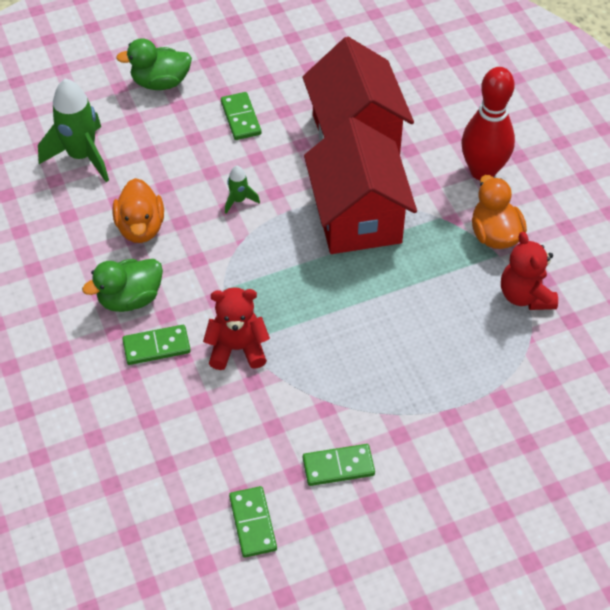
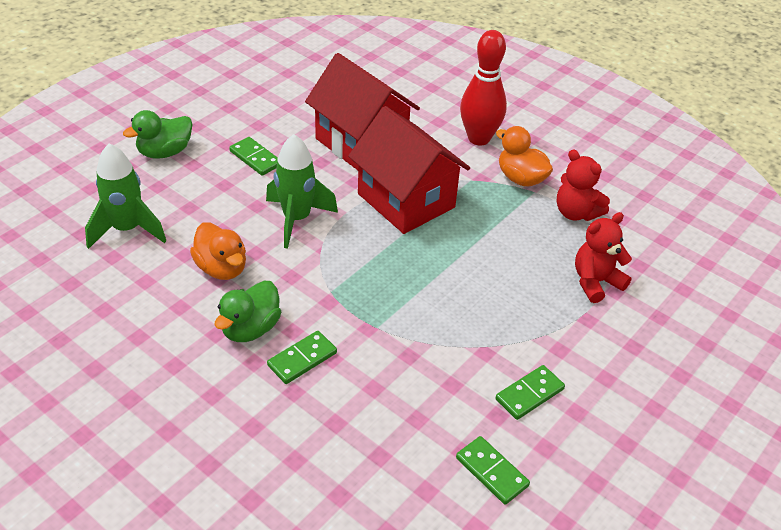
camera: 30 degrees left, 10 degrees down
red teddy bear [203,287,270,370] -> red teddy bear moved to [575,212,632,303]
green rocket [225,166,260,214] -> green rocket [266,134,338,249], size x2.10

